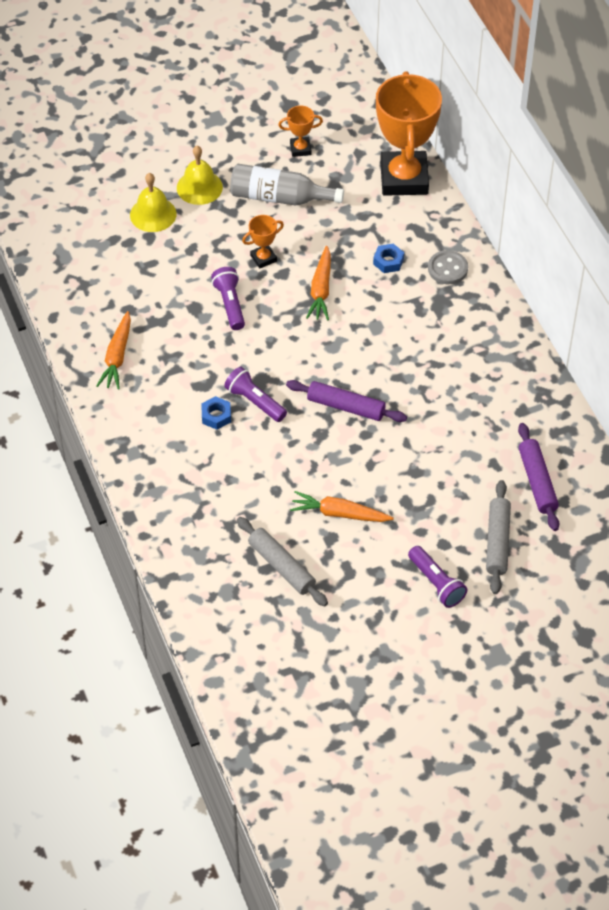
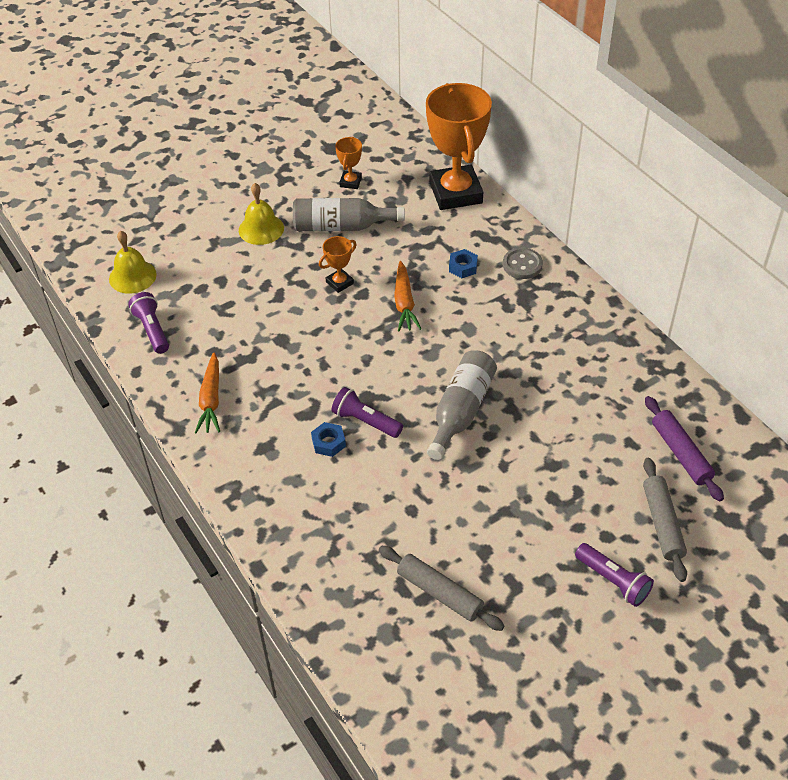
camera: 10 degrees left, 5 degrees down
yellow bell [130,173,177,232] -> yellow bell moved to [109,231,157,294]
purple flashlight [211,267,245,330] -> purple flashlight moved to [128,292,169,354]
orange trophy [278,106,323,157] -> orange trophy turned 60 degrees counterclockwise [335,137,362,189]
purple rolling pin [286,380,407,422] -> grey bottle [427,350,497,460]
orange carrot [290,491,394,522] -> none

